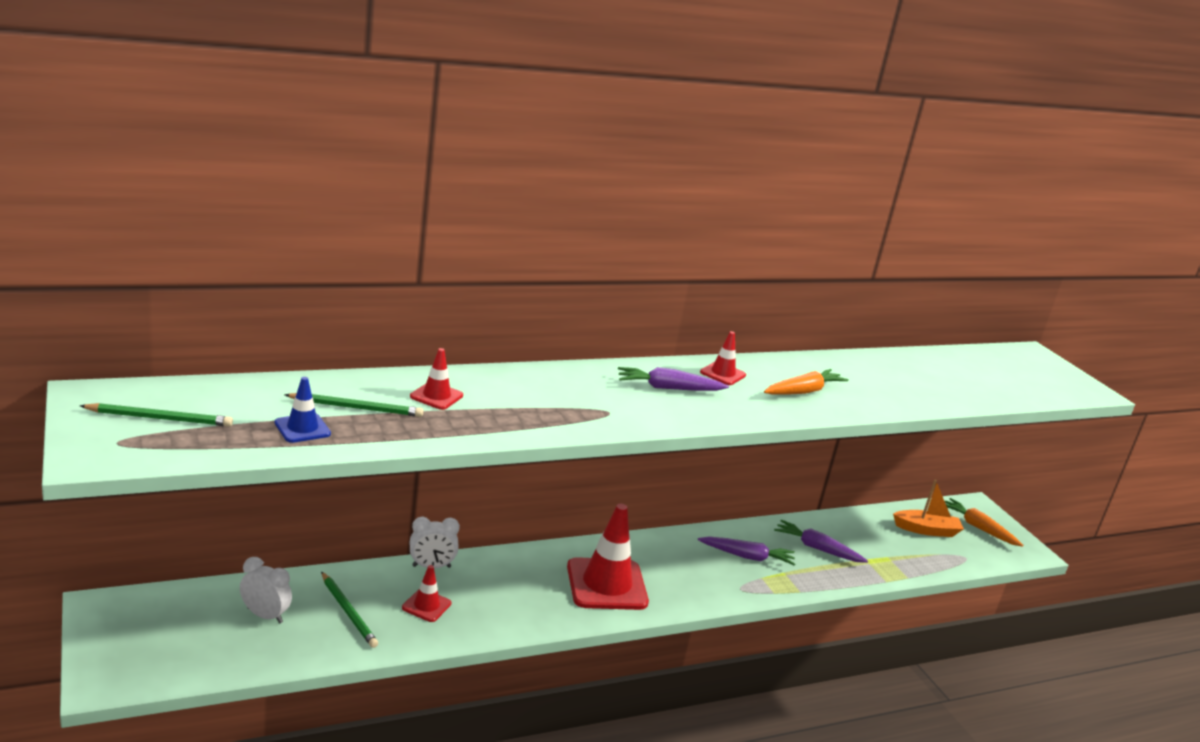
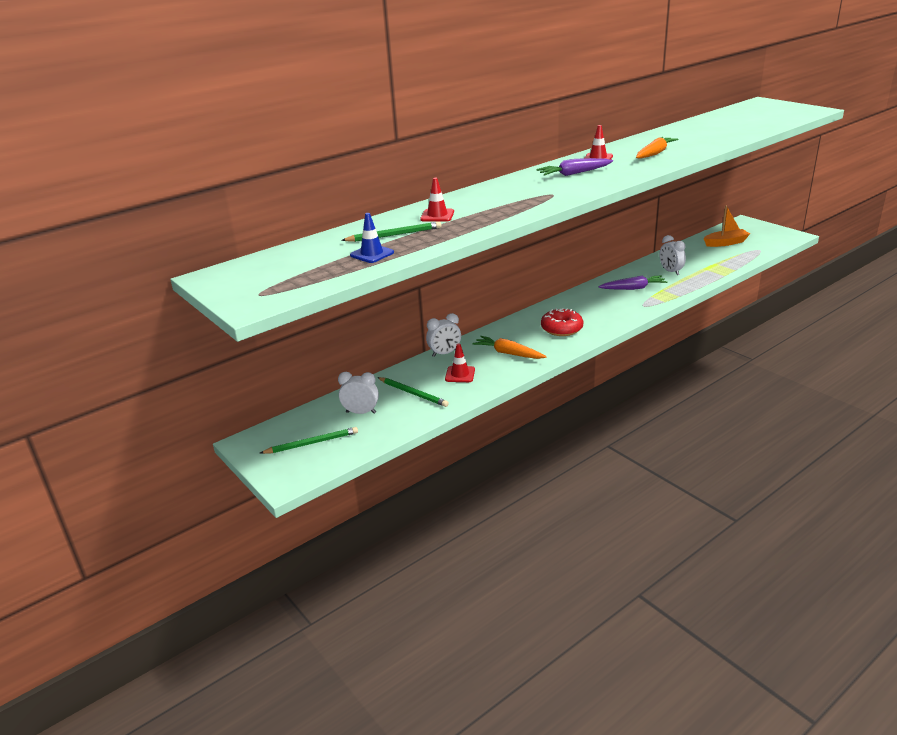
camera: 10 degrees left, 5 degrees up
green pencil [80,403,233,427] -> green pencil moved to [260,427,358,454]
red traffic cone [567,504,649,610] -> red donut [541,308,583,336]
purple carrot [774,520,868,563] -> white clock [659,235,686,275]
orange carrot [945,498,1024,547] -> orange carrot moved to [472,336,547,359]

